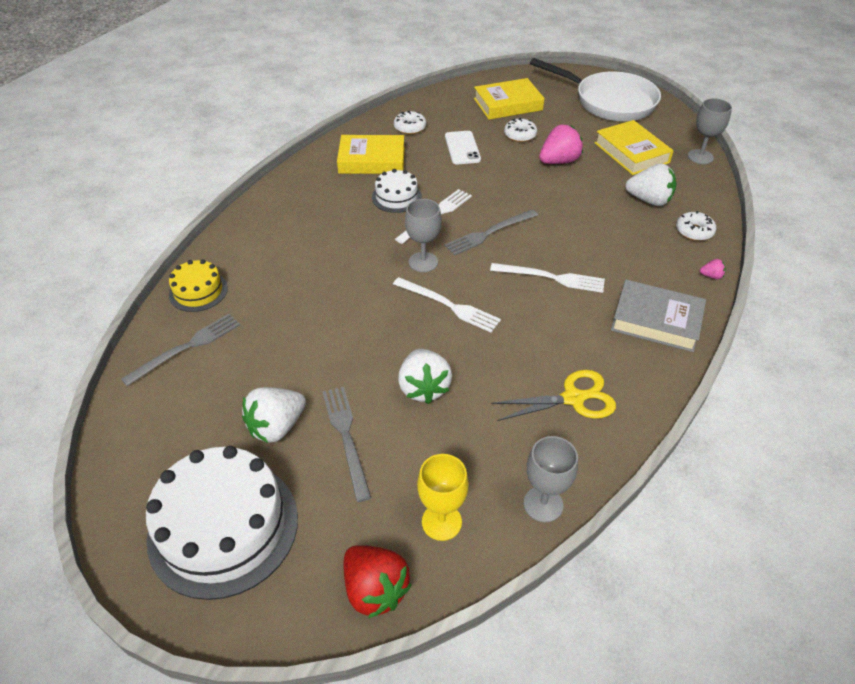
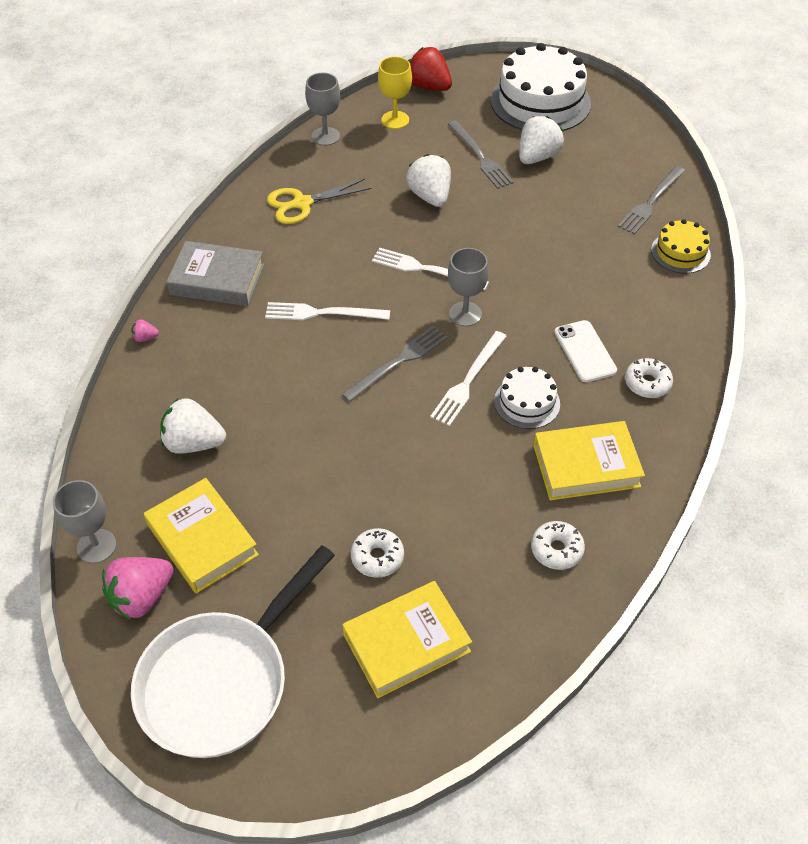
camera: 170 degrees right, 5 degrees up
white phone [445,131,481,164] -> white phone moved to [554,320,617,382]
white pan [530,58,661,121] -> white pan turned 75 degrees counterclockwise [131,545,335,758]
pink strawberry [539,125,583,164] -> pink strawberry moved to [102,557,174,619]
white donut [676,211,716,241] -> white donut moved to [625,358,673,398]

